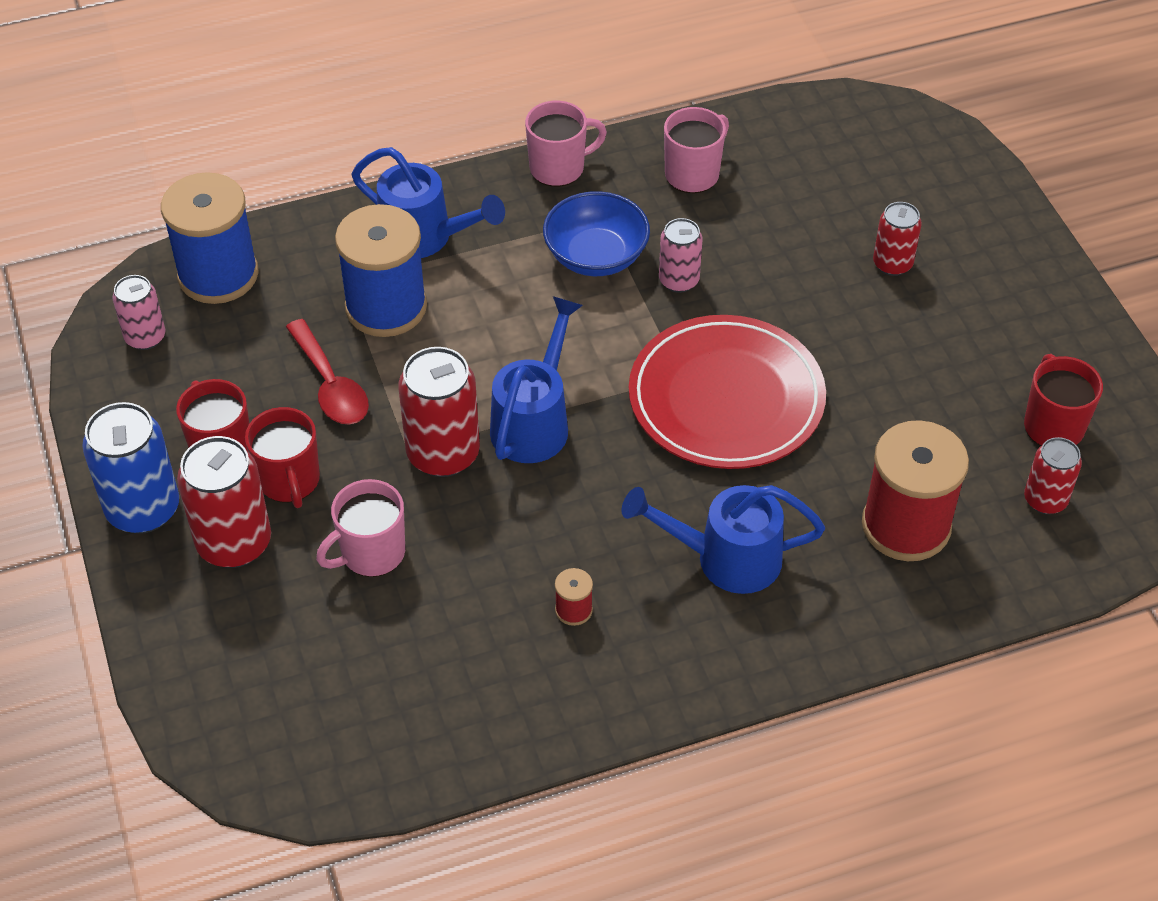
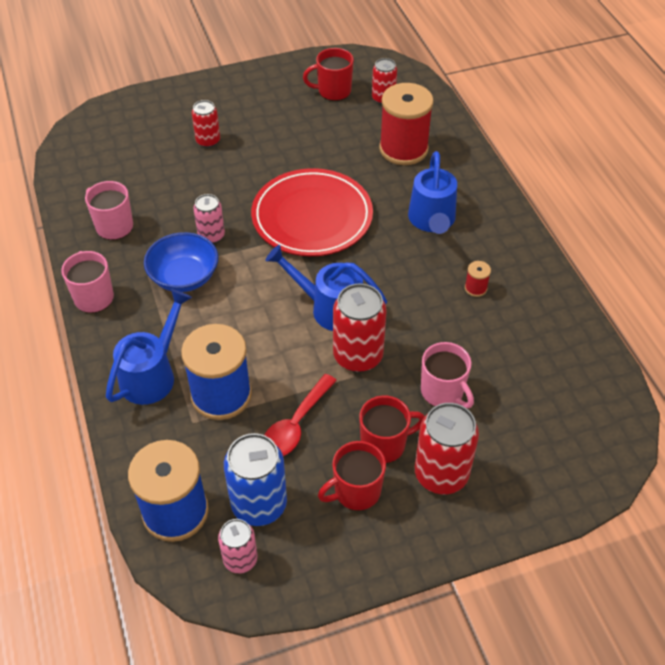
camera: 90 degrees left, 0 degrees up
blue can [82,402,179,534] -> blue can moved to [224,433,287,526]
red spoon [286,319,369,425] -> red spoon turned 150 degrees clockwise [265,374,337,456]

